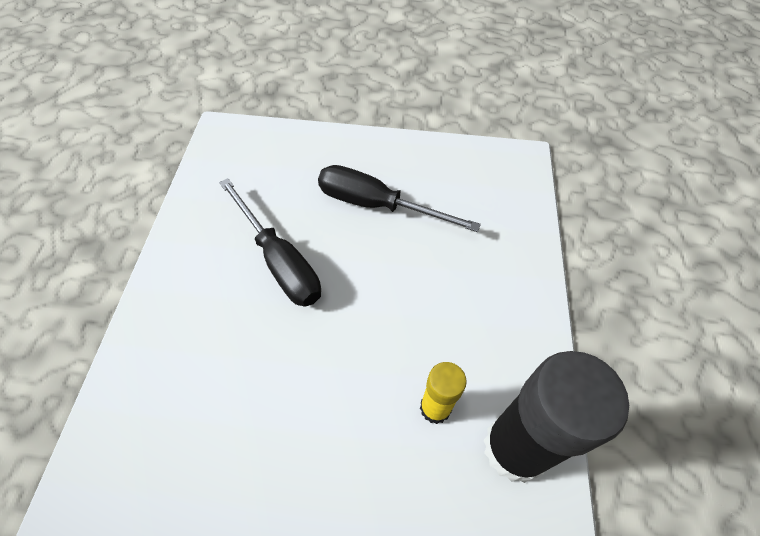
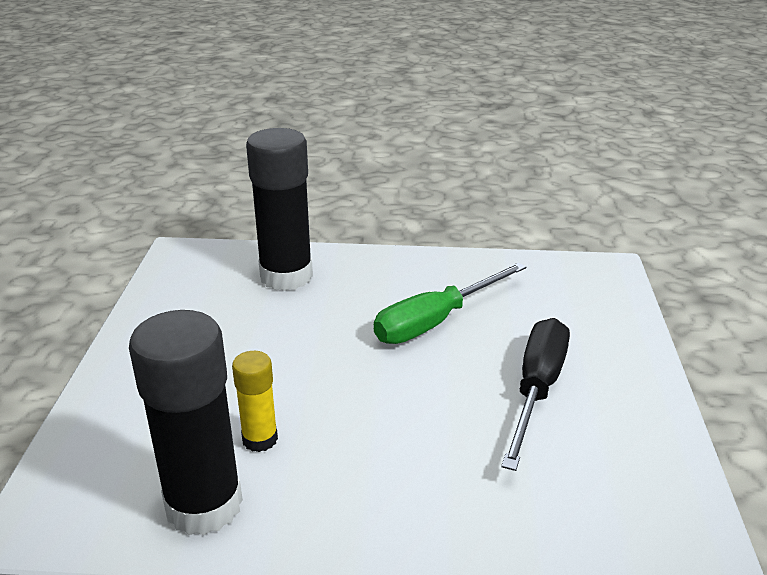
camera: 90 degrees right, 25 degrees down
black screwdriver [219,178,321,307] -> green screwdriver [374,263,526,344]
none -> black glue stick [246,128,313,291]

